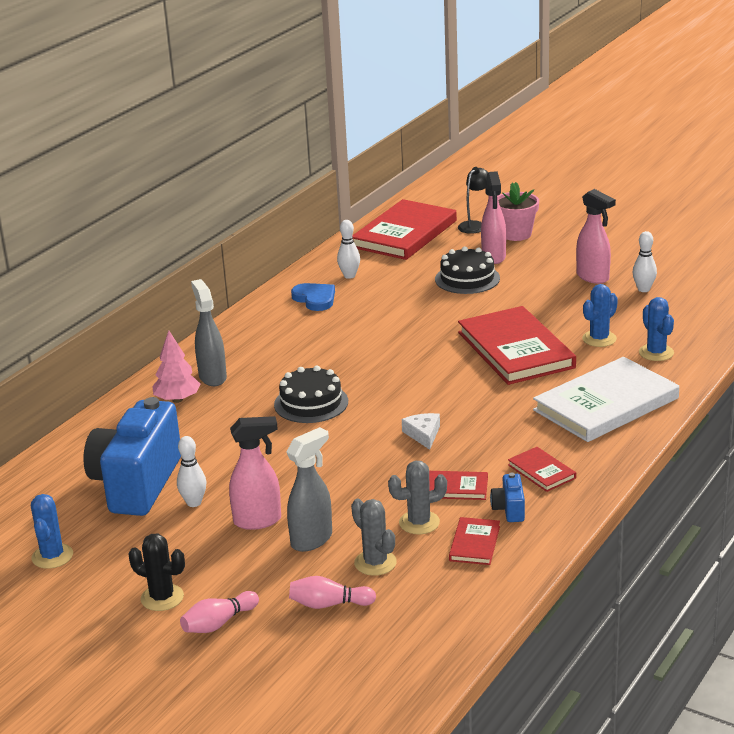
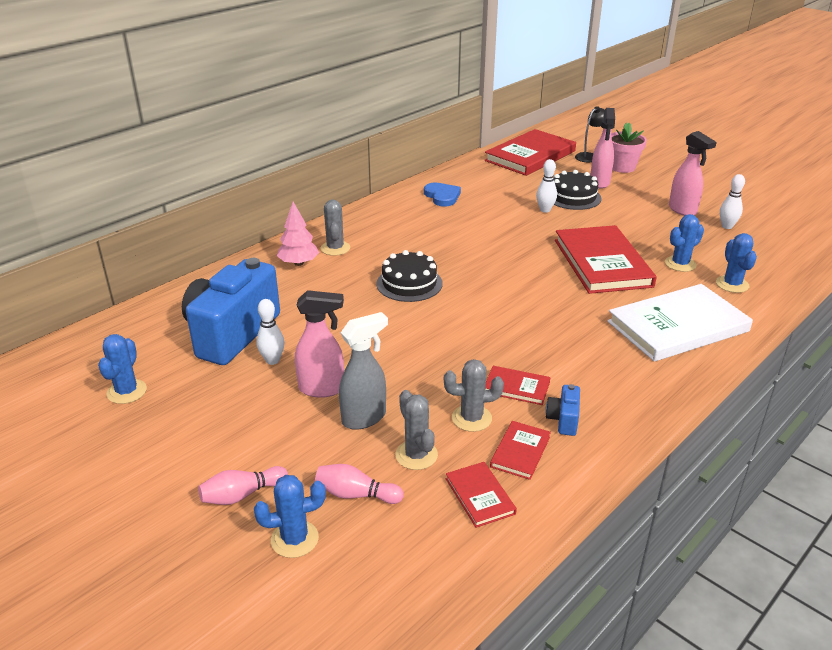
camera: 10 degrees right, 5 degrees up
black cactus [128,534,185,611] -> none
grey spray bottle [191,279,227,386] -> grey cactus [320,199,350,256]
white bowling pin [337,220,360,279] -> white bowling pin moved to [536,159,557,213]
white cheese [402,413,440,450] -> none
red book [508,447,576,492] -> red book moved to [446,462,517,528]
none -> blue cactus [254,475,326,558]

